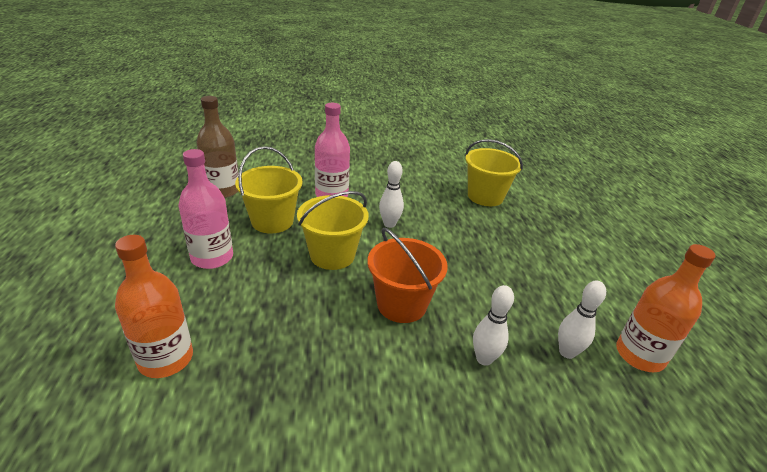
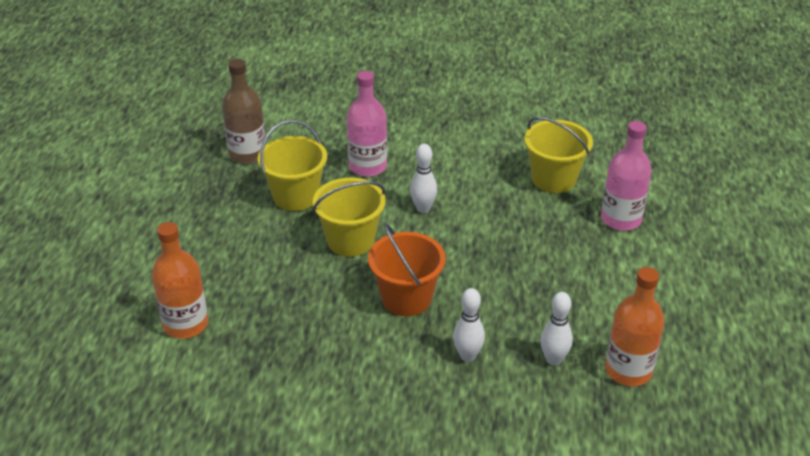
camera: 15 degrees right, 5 degrees up
pink bottle [179,149,233,269] -> pink bottle moved to [601,121,651,231]

